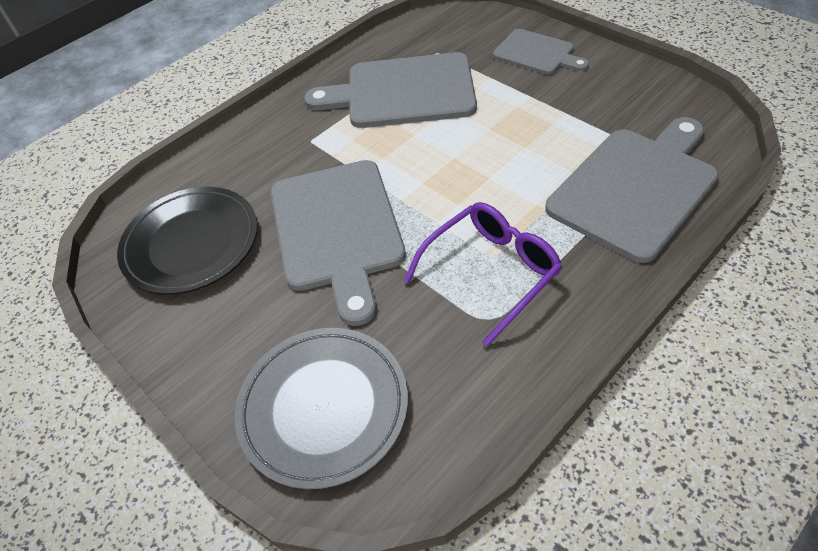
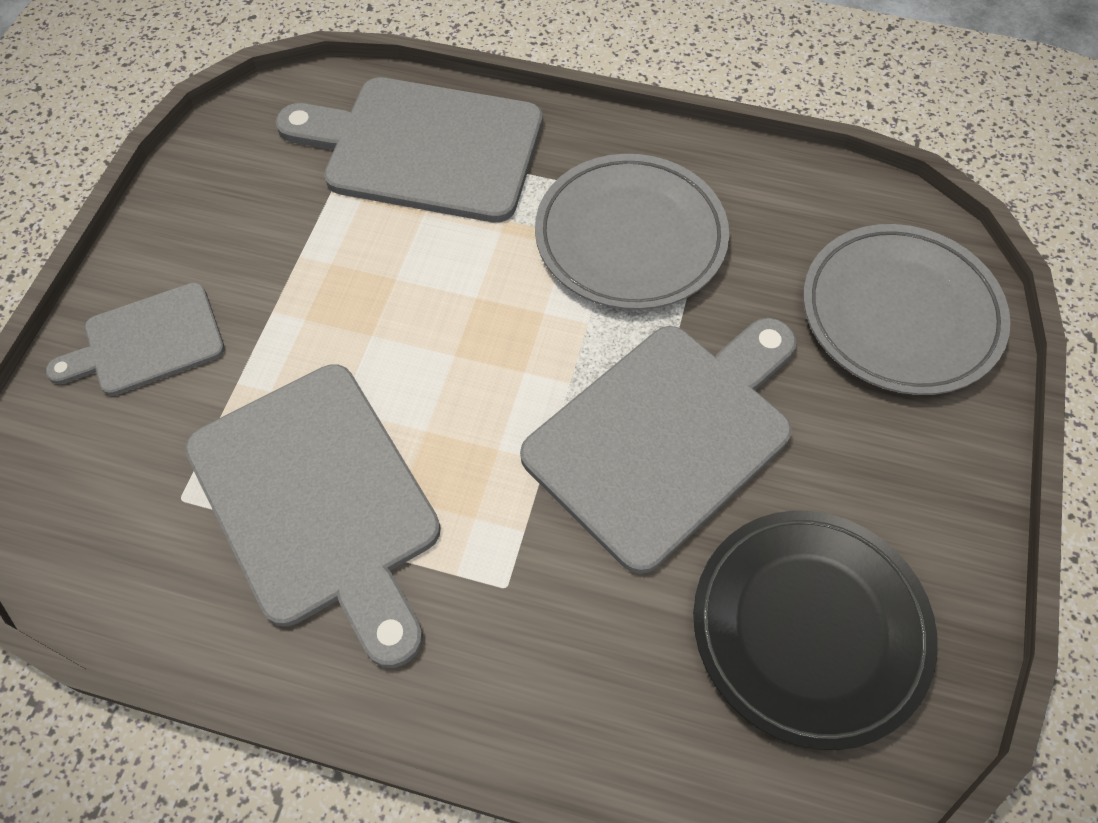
camera: 125 degrees left, 10 degrees up
purple glasses [404,202,562,347] -> grey plate [535,154,729,310]
grey cutting board [493,29,589,75] -> grey cutting board turned 120 degrees counterclockwise [46,282,225,396]

